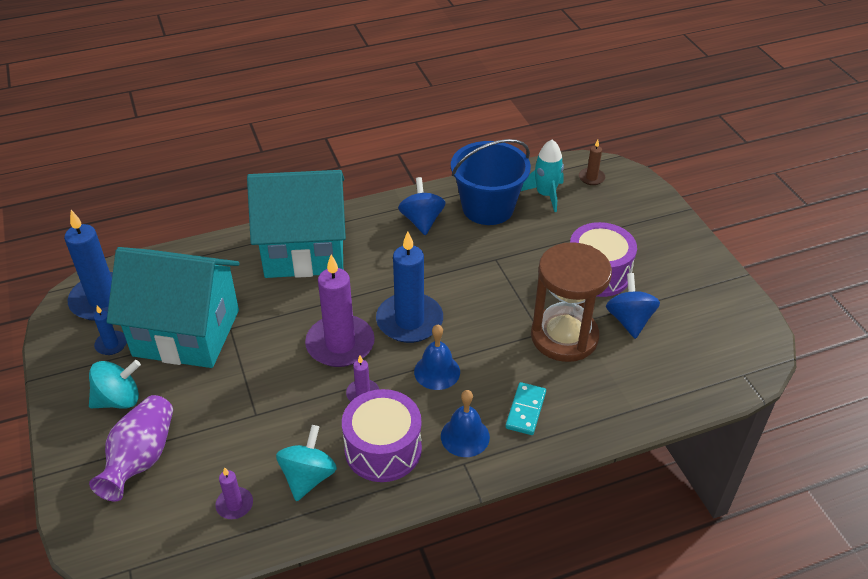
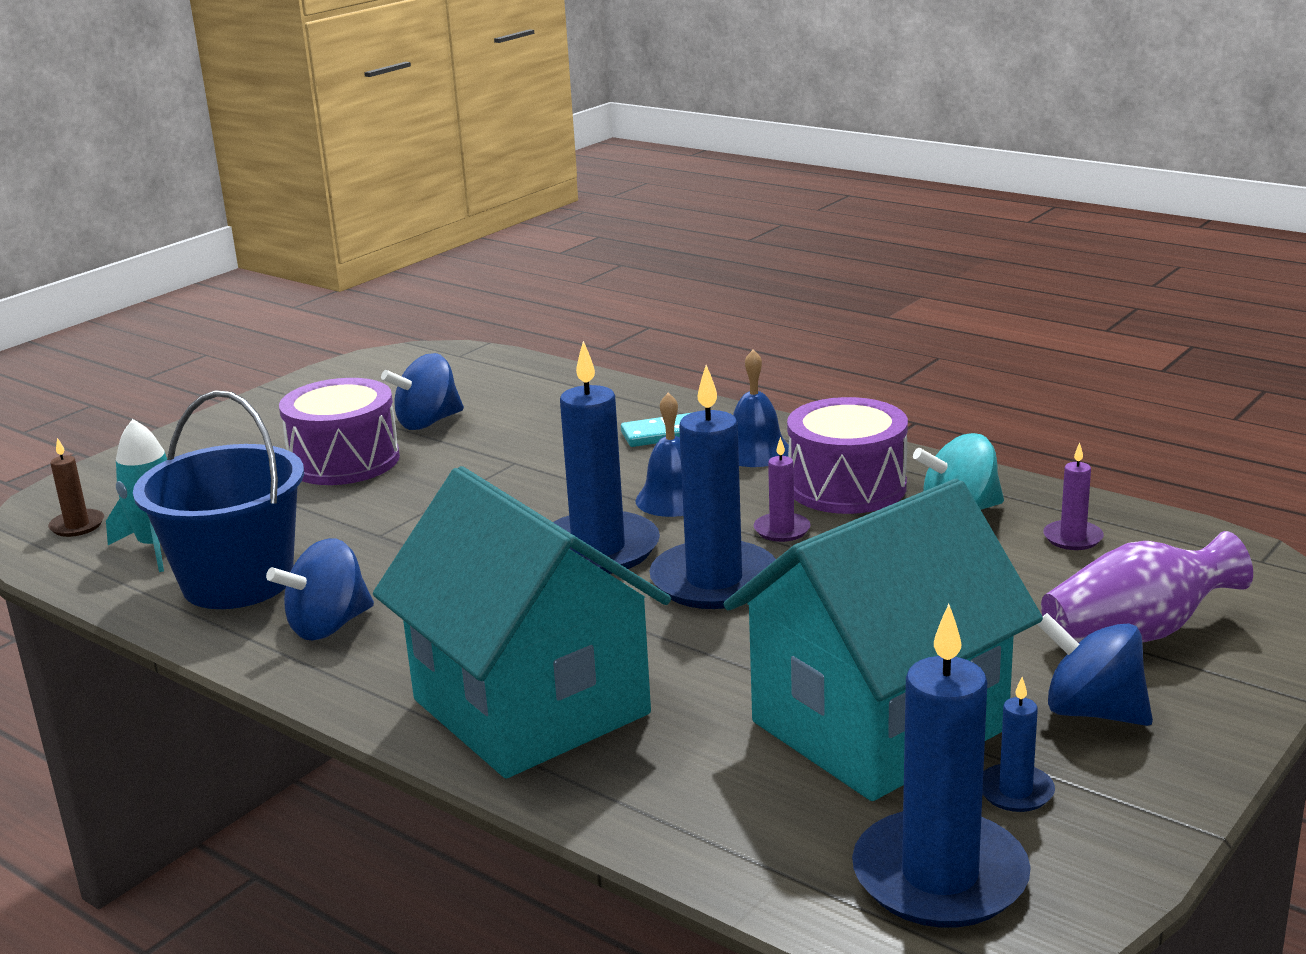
camera: 120 degrees left, 20 degrees down
turquoise spinning top [89,360,141,409] -> blue spinning top [1037,613,1153,726]
turquoise house [107,247,240,368] -> turquoise house turned 75 degrees clockwise [724,479,1043,801]
purple candle [305,254,375,367] -> blue candle [649,365,776,609]
brown hourglass [531,242,612,362] -> none

